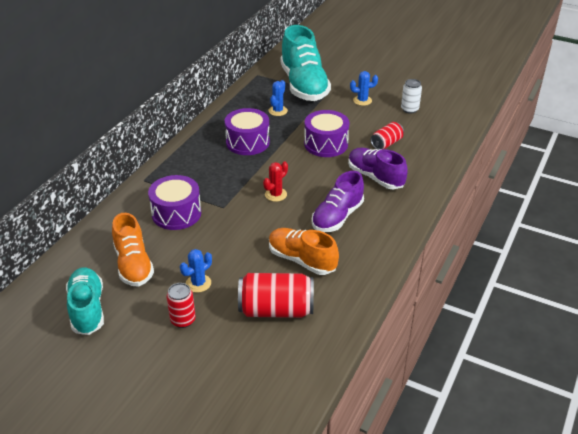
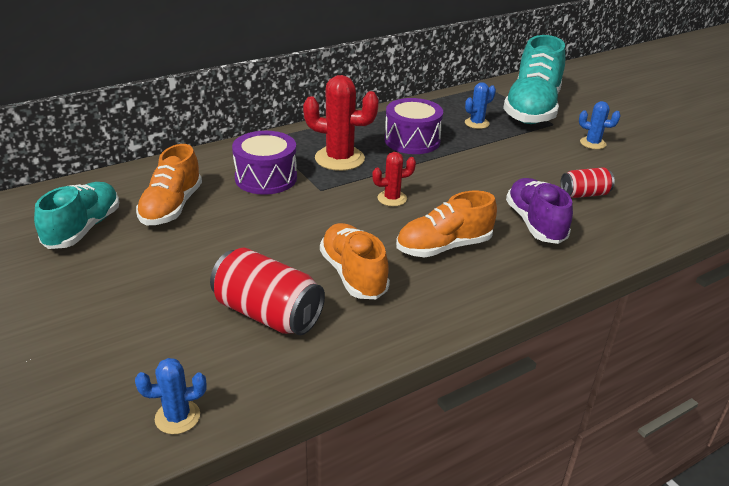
camera: 30 degrees right, 5 degrees down
red can [167,283,196,328] -> none
blue cactus [180,249,212,293] -> blue cactus moved to [135,358,207,434]
purple drum [304,110,350,157] -> none
purple shoe [311,171,364,232] -> orange shoe [396,190,497,258]
white can [401,79,422,114] -> none
none -> red cactus [303,75,379,171]

